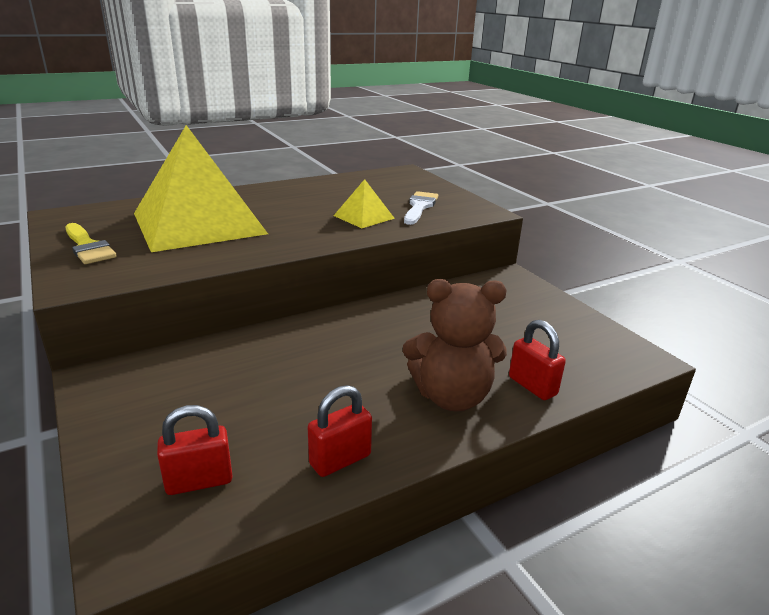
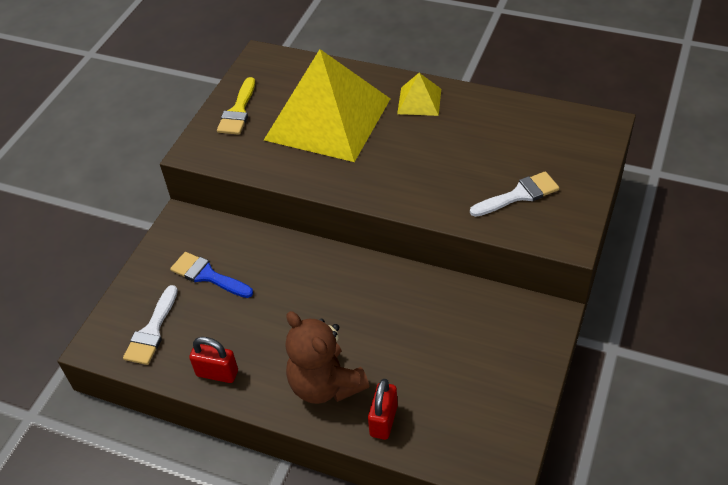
camera: 55 degrees right, 20 degrees up
red padlock [157,405,233,495] -> white brush [123,285,178,365]
yellow pyramid [334,179,395,228] -> yellow pyramid moved to [397,73,441,116]
none -> blue brush [170,252,253,298]

